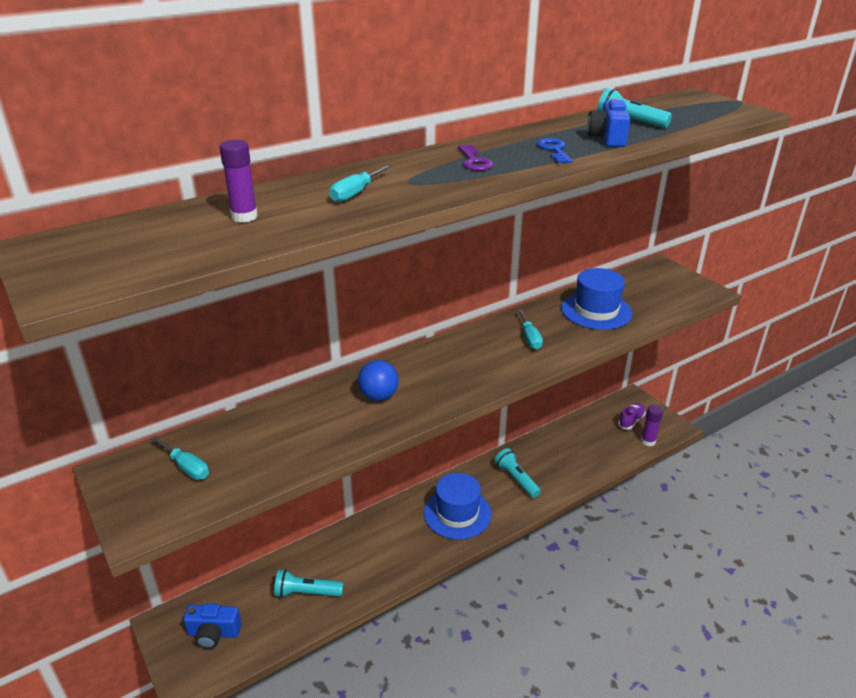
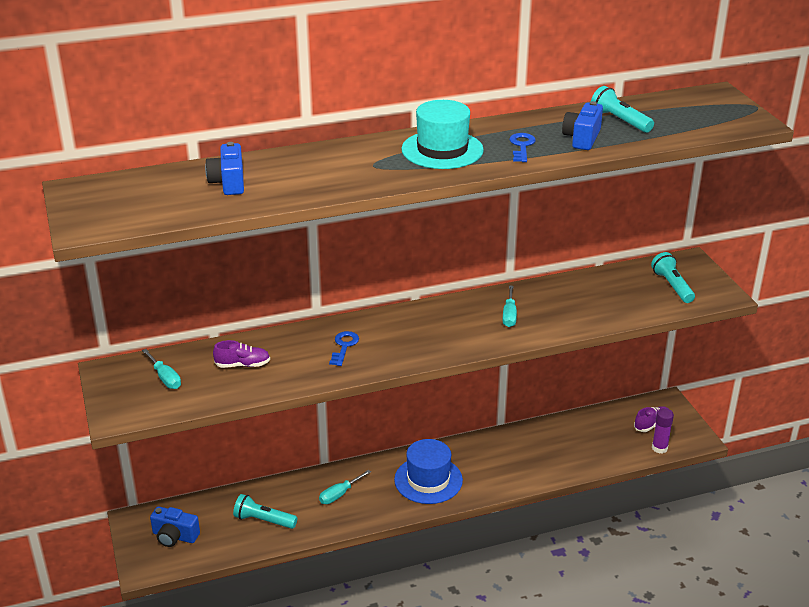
camera: 15 degrees right, 0 degrees up
purple glue stick [219,140,258,223] -> blue camera [205,142,244,195]
turquoise screwdriver [329,165,392,202] -> turquoise screwdriver moved to [319,470,371,504]
blue ball [358,360,399,401] -> blue key [329,331,359,366]
purple key [458,145,493,171] -> turquoise hat [401,100,484,169]
turquoise flashlight [494,448,541,498] -> turquoise flashlight moved to [651,252,695,303]
blue hat [561,268,632,330] -> none
none -> purple shoe [213,340,270,368]

